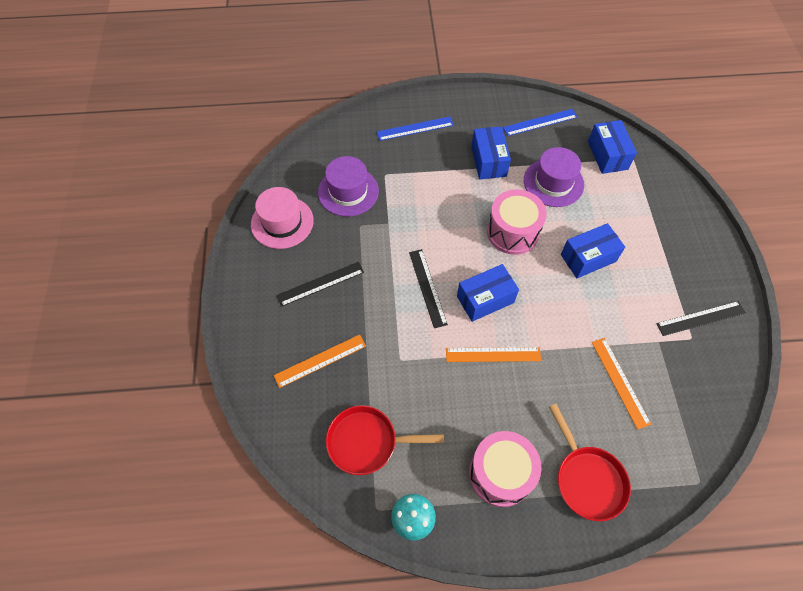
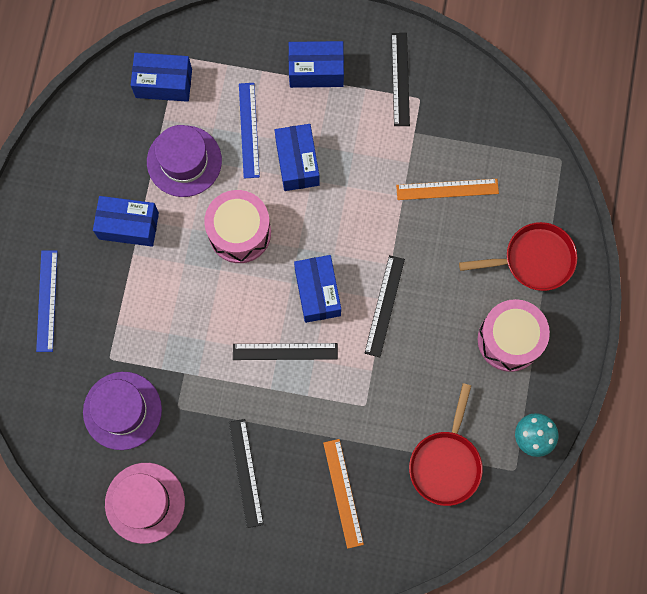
camera: 75 degrees left, 15 degrees up
orange ruler [446,347,541,362] -> black ruler [364,255,405,357]
blue ruler [503,109,577,136] -> blue ruler moved to [239,83,260,178]
none -> blue box [288,41,344,88]

